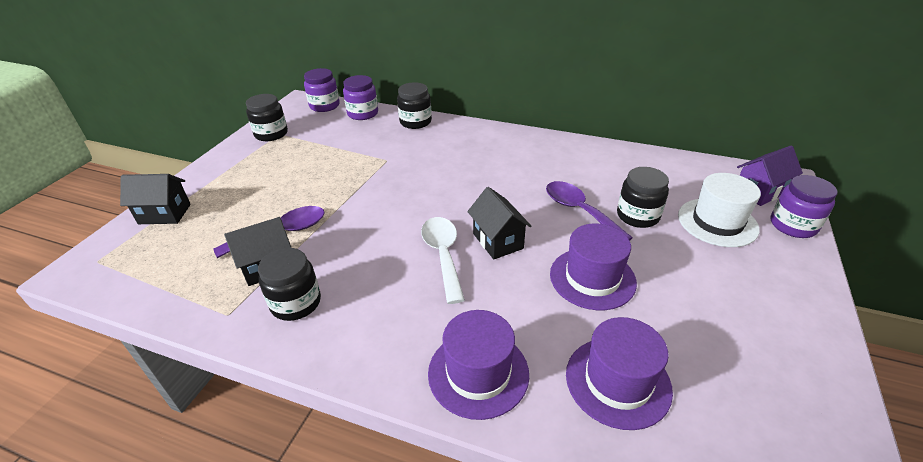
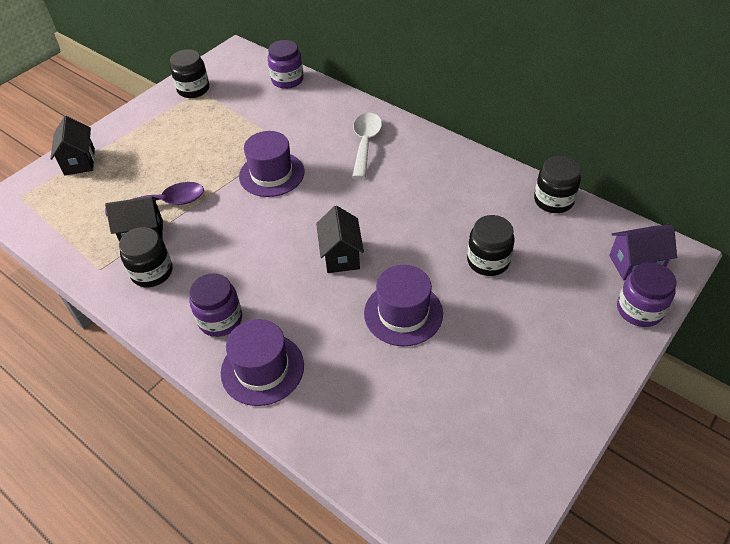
camera: 20 degrees right, 10 degrees up
black house [120,174,191,224] -> black house turned 60 degrees clockwise [50,116,95,175]
purple jar [304,68,340,112] -> purple jar moved to [189,273,242,337]
black jar [397,82,432,129] -> black jar moved to [534,156,581,213]
white spoon [421,217,465,304] -> white spoon moved to [352,113,382,179]
purple spoon [546,181,633,241] -> none
purple hat [566,317,673,430] -> purple hat moved to [239,131,304,197]
white hat [678,173,761,247] -> none

